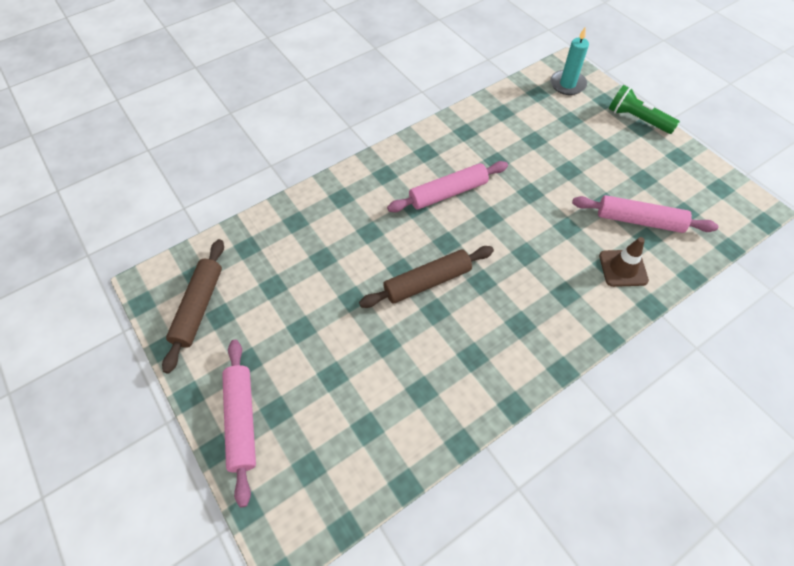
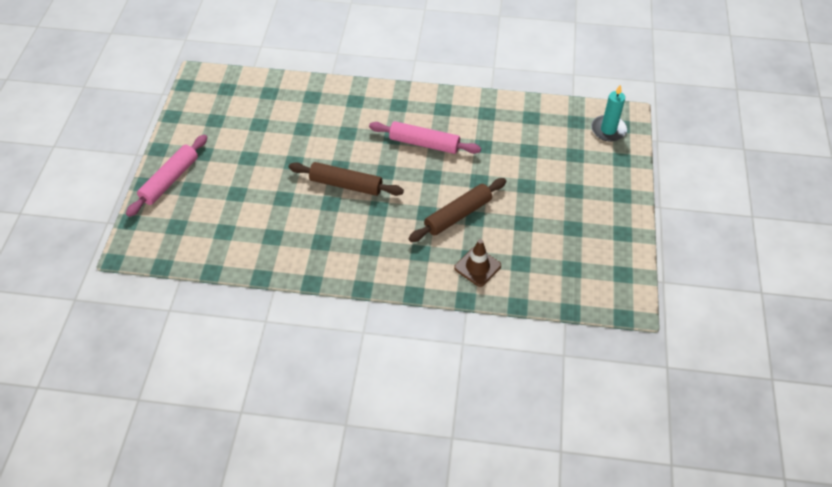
camera: 40 degrees right, 5 degrees down
brown rolling pin [162,239,224,374] -> brown rolling pin moved to [409,178,506,242]
pink rolling pin [572,195,718,233] -> none
green flashlight [609,85,680,134] -> none

